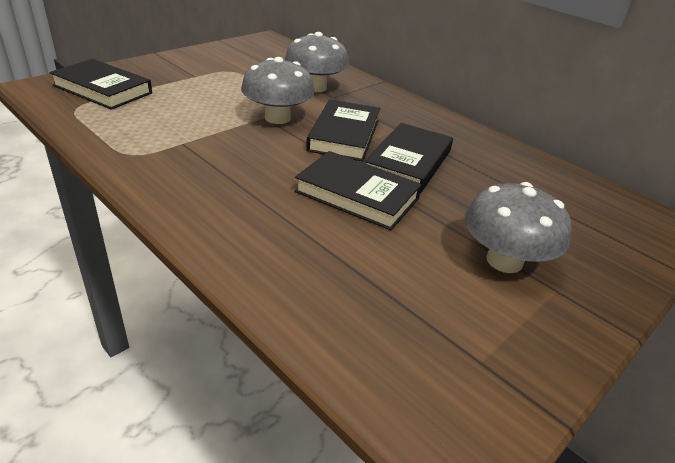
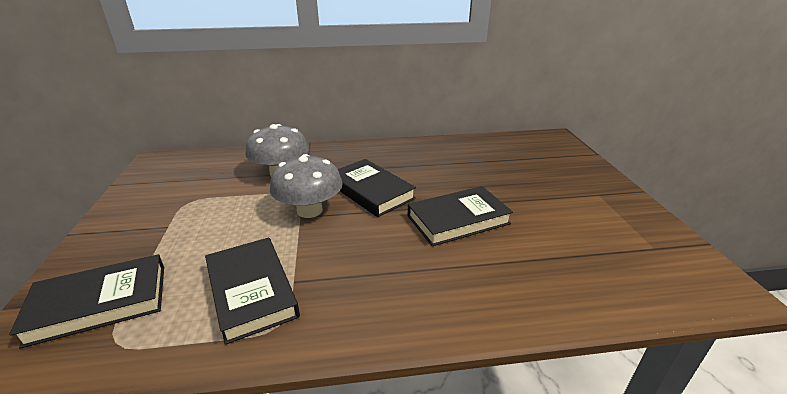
camera: 50 degrees left, 5 degrees down
black book [365,123,453,194] -> black book moved to [205,237,300,345]
grey mushroom [465,182,572,273] -> none

